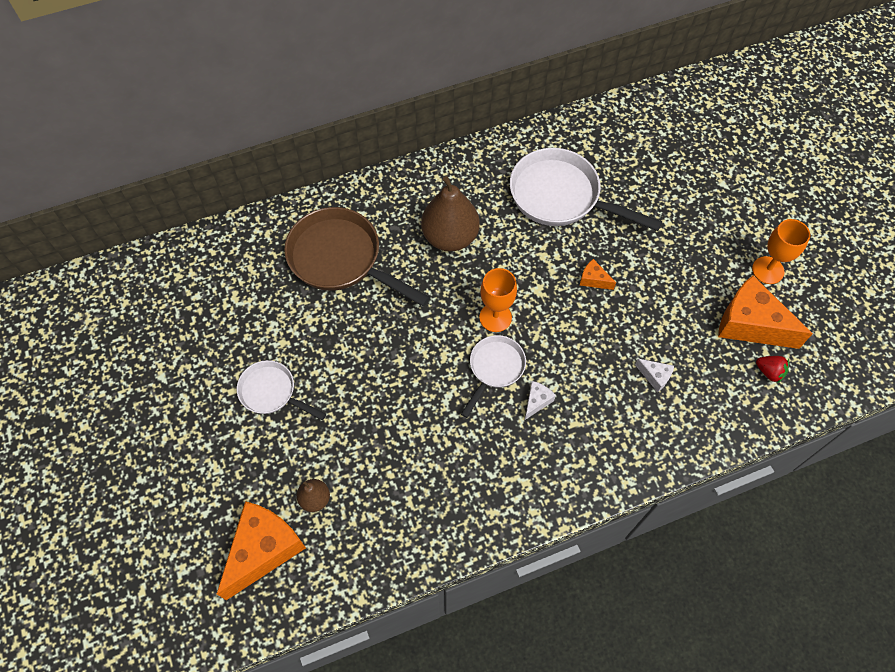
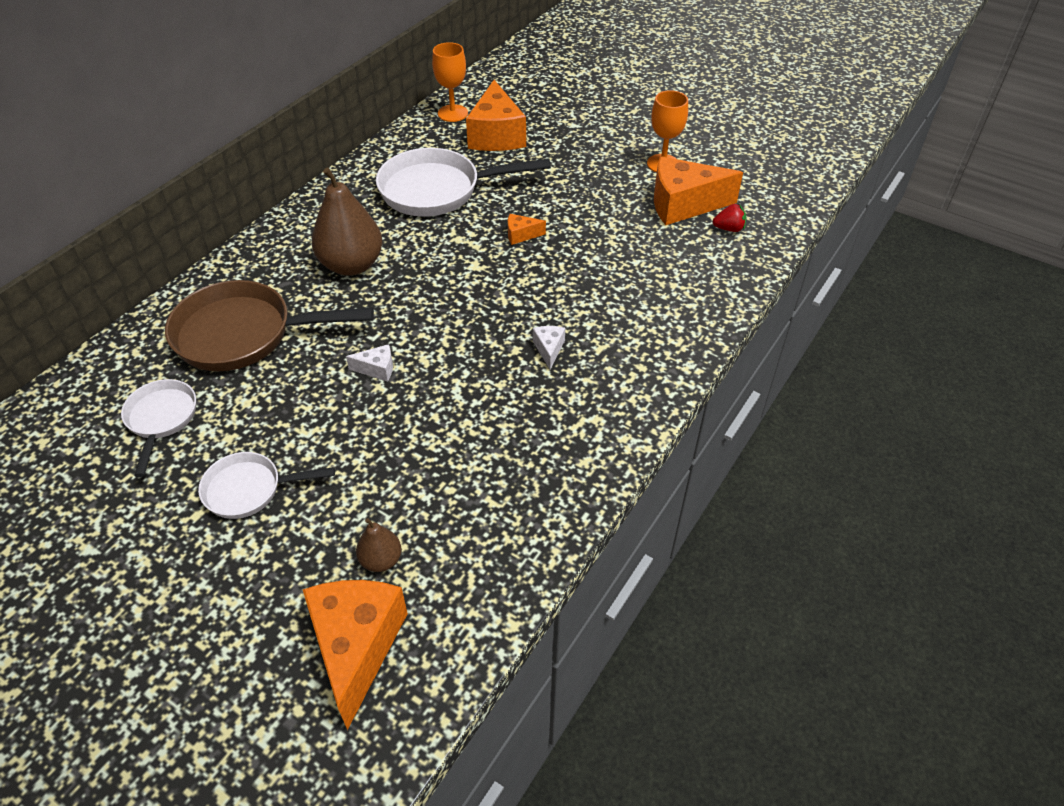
camera: 35 degrees left, 15 degrees down
white pan [461,335,526,418] -> white pan moved to [121,379,196,477]
orange goblet [479,268,517,332] -> orange goblet moved to [432,42,468,122]
white cheese [635,359,674,393] -> white cheese moved to [346,344,393,382]
none -> orange cheese [466,80,526,151]

